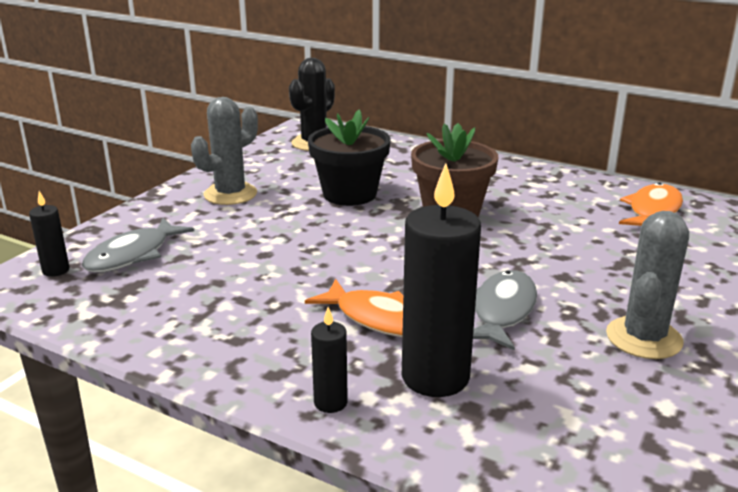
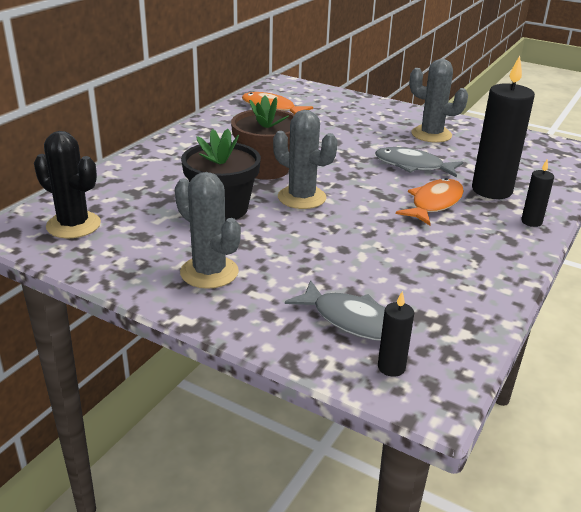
camera: 90 degrees left, 5 degrees up
none -> grey cactus [273,110,337,209]

